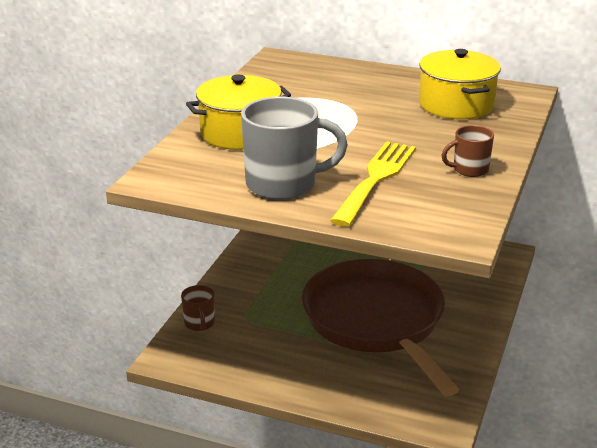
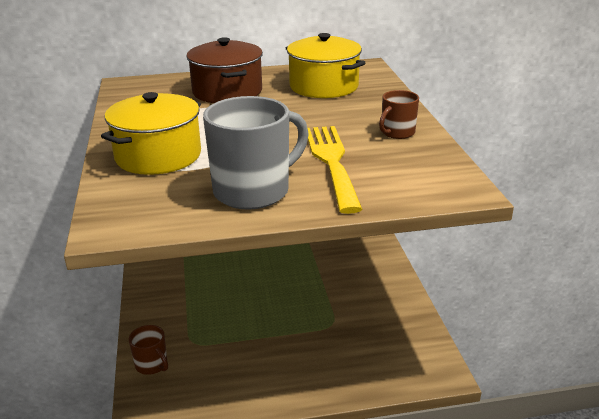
camera: 30 degrees left, 0 degrees up
brown pan [302,259,459,396] -> none
none -> brown pot [186,37,263,103]

